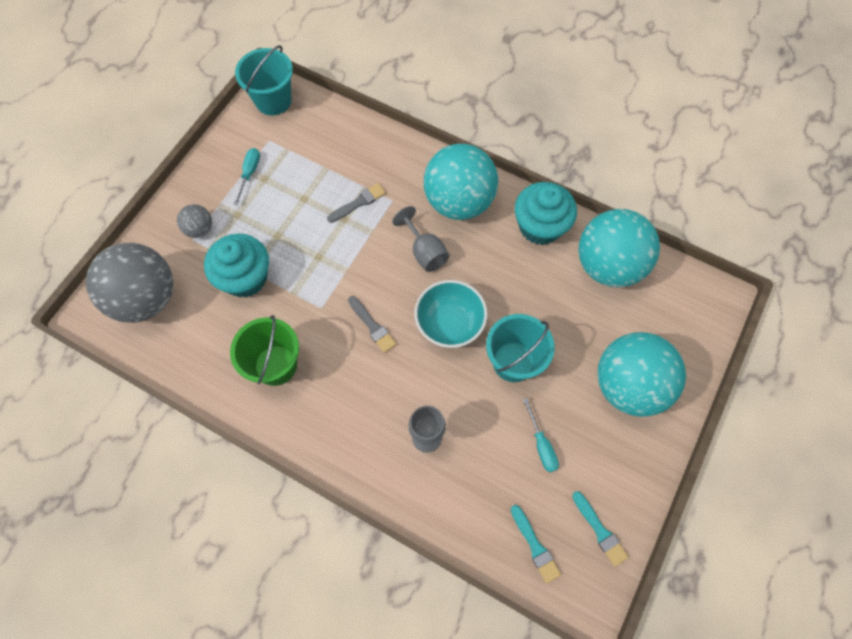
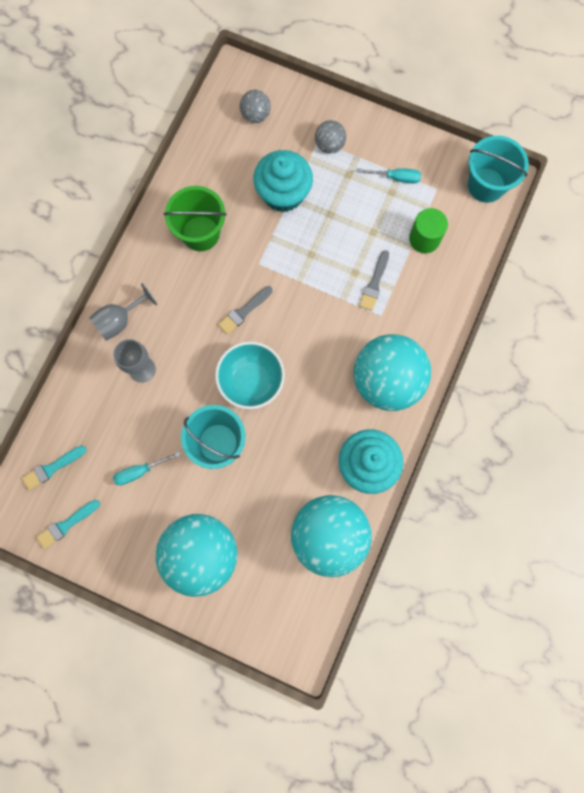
camera: 85 degrees right, 10 degrees up
grey ball [86,243,173,323] -> grey ball [240,90,271,123], size x0.45
grey brush [327,183,386,223] -> grey brush turned 60 degrees clockwise [359,250,389,311]
grey goblet [392,206,450,272] -> grey goblet moved to [89,283,157,340]
none -> green cylinder [409,208,448,253]

